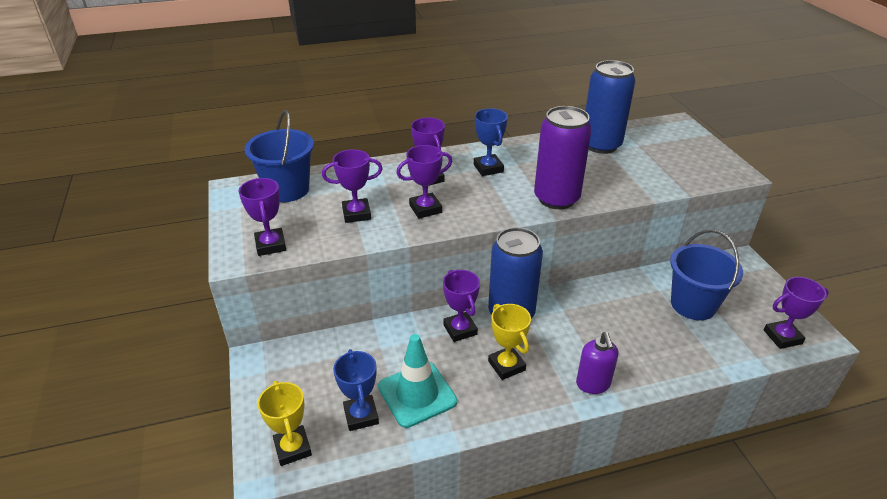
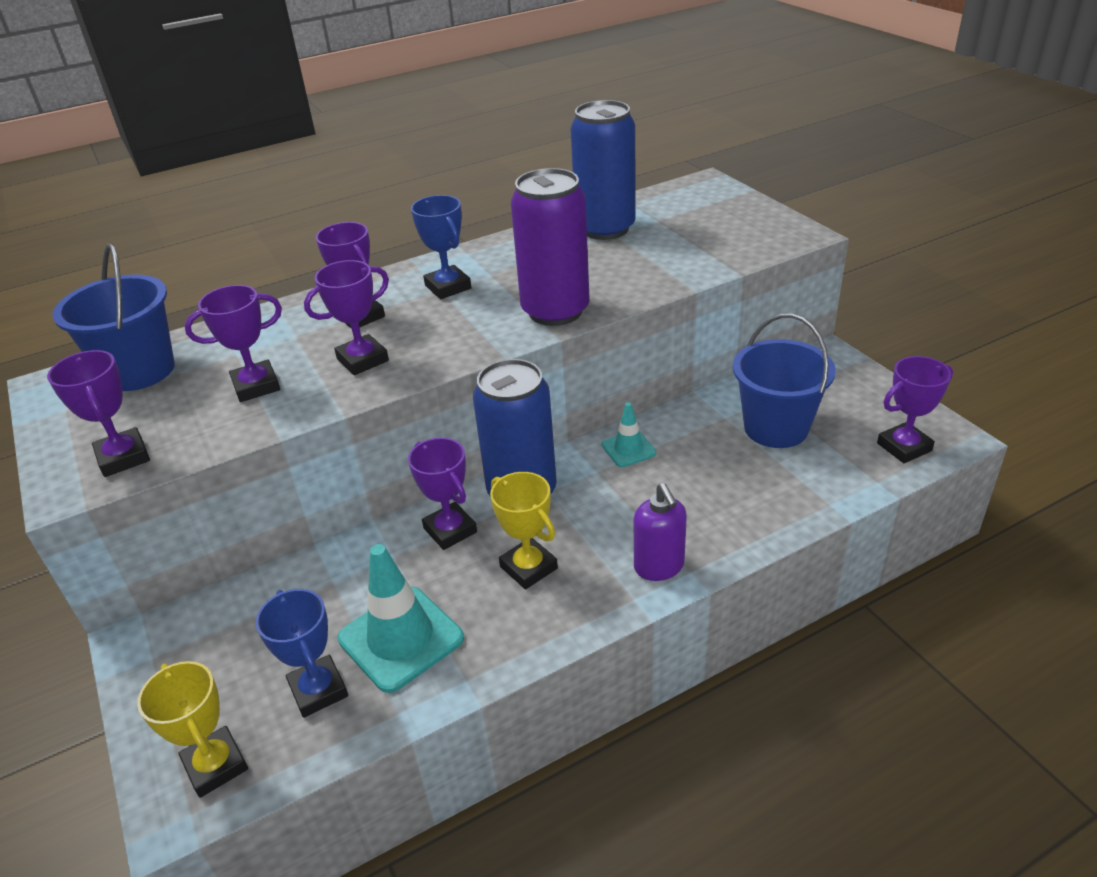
camera: 10 degrees left, 0 degrees up
none -> turquoise traffic cone [602,402,656,467]

